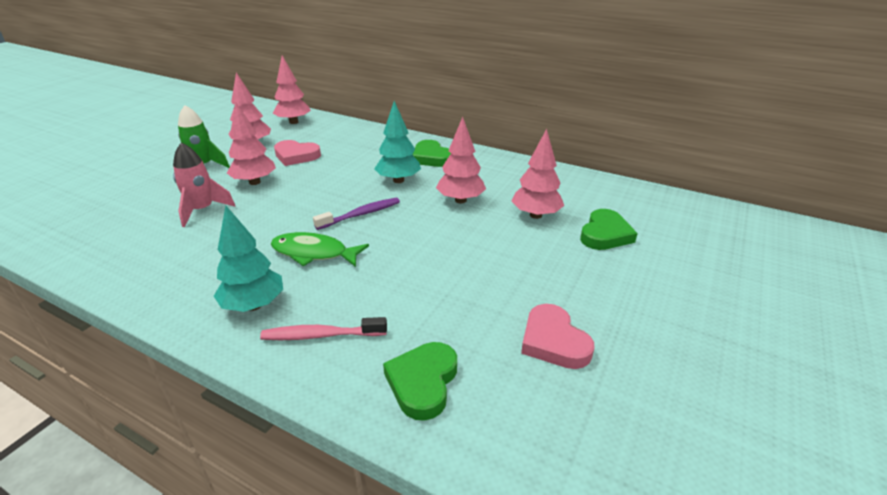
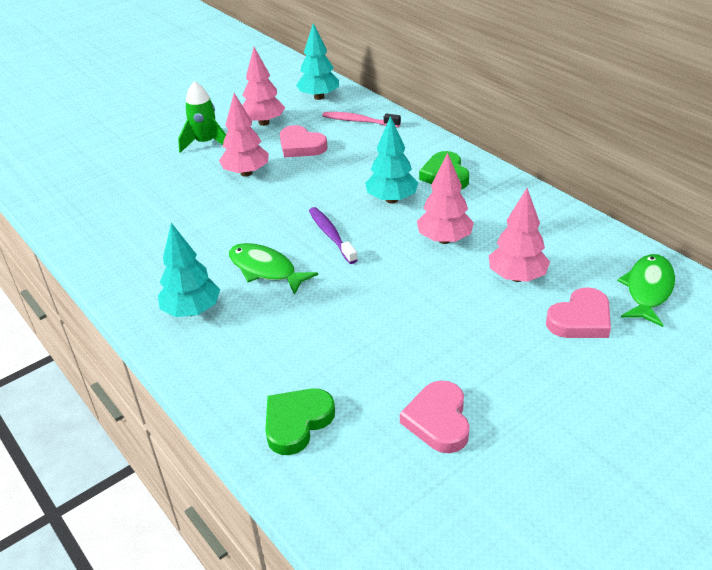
camera: 25 degrees right, 5 degrees up
pink rocket [173,142,235,227] -> none
pink toothbrush [260,317,387,340] -> pink toothbrush moved to [322,112,401,128]
pink tree [272,55,311,124] -> turquoise tree [296,23,339,100]
purple toothbrush [313,198,400,230] -> purple toothbrush turned 105 degrees counterclockwise [309,207,358,264]
green heart [580,209,638,250] -> pink heart [546,287,611,338]
none -> green fish [617,254,675,327]

